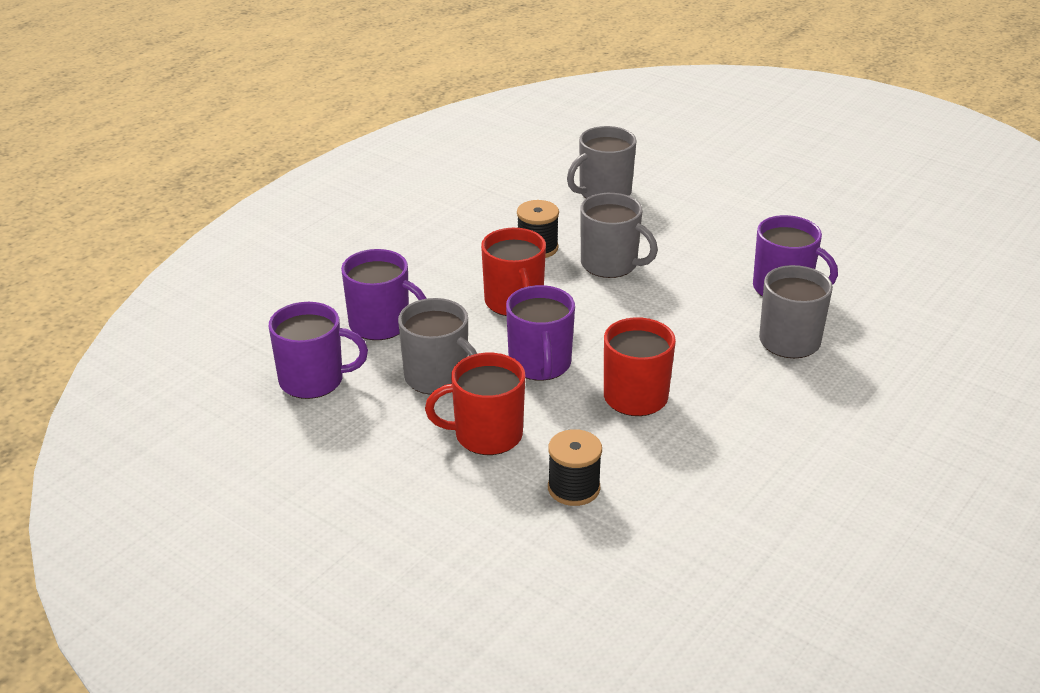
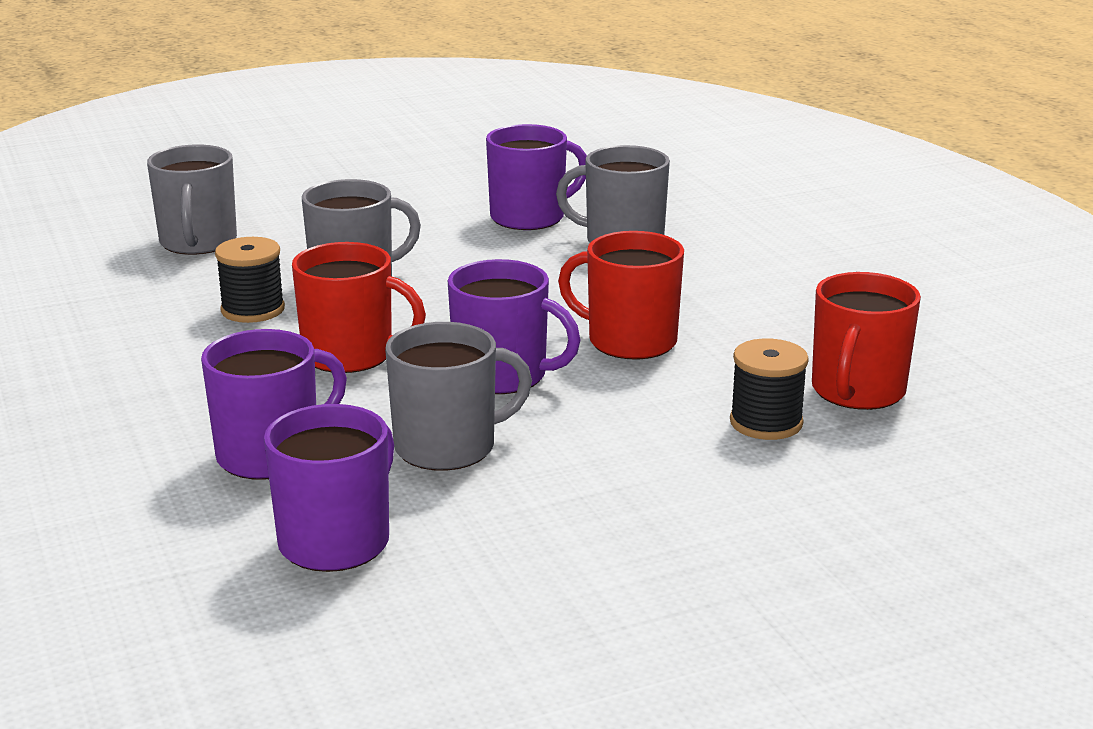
camera: 60 degrees left, 10 degrees down
red mug [425,353,525,455] -> red mug moved to [812,272,921,410]

